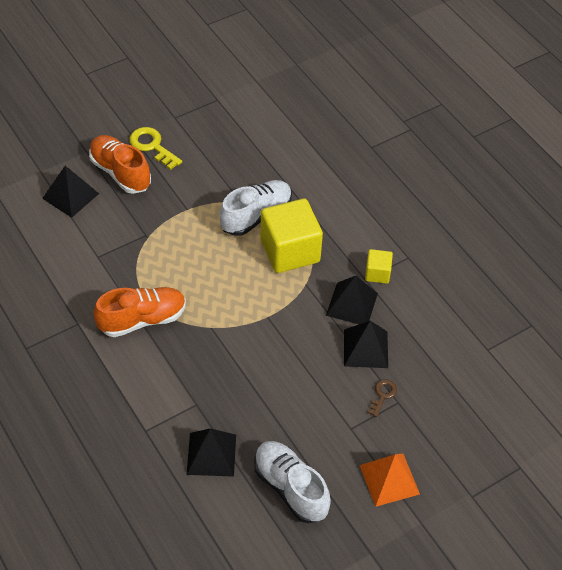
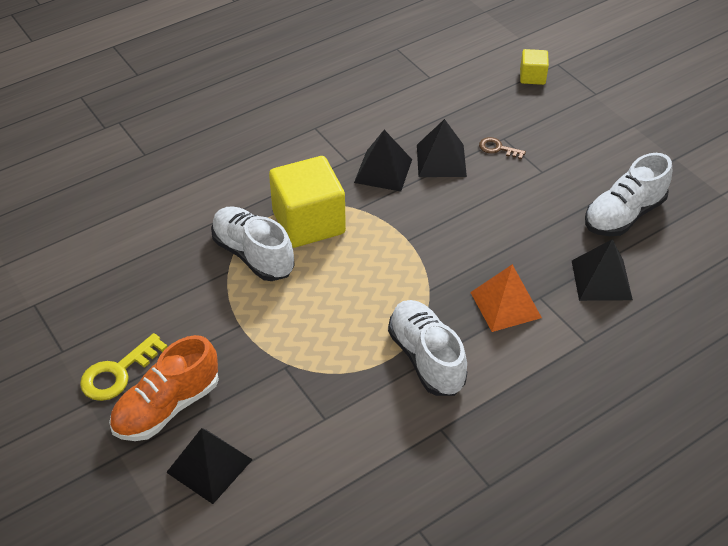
camera: 90 degrees left, 5 degrees down
orange shoe [94,287,186,337] -> white shoe [388,300,467,396]
orange pyramid [359,454,420,507] -> orange pyramid moved to [470,264,542,332]
yellow cube [365,249,393,284] -> yellow cube moved to [520,49,549,85]

